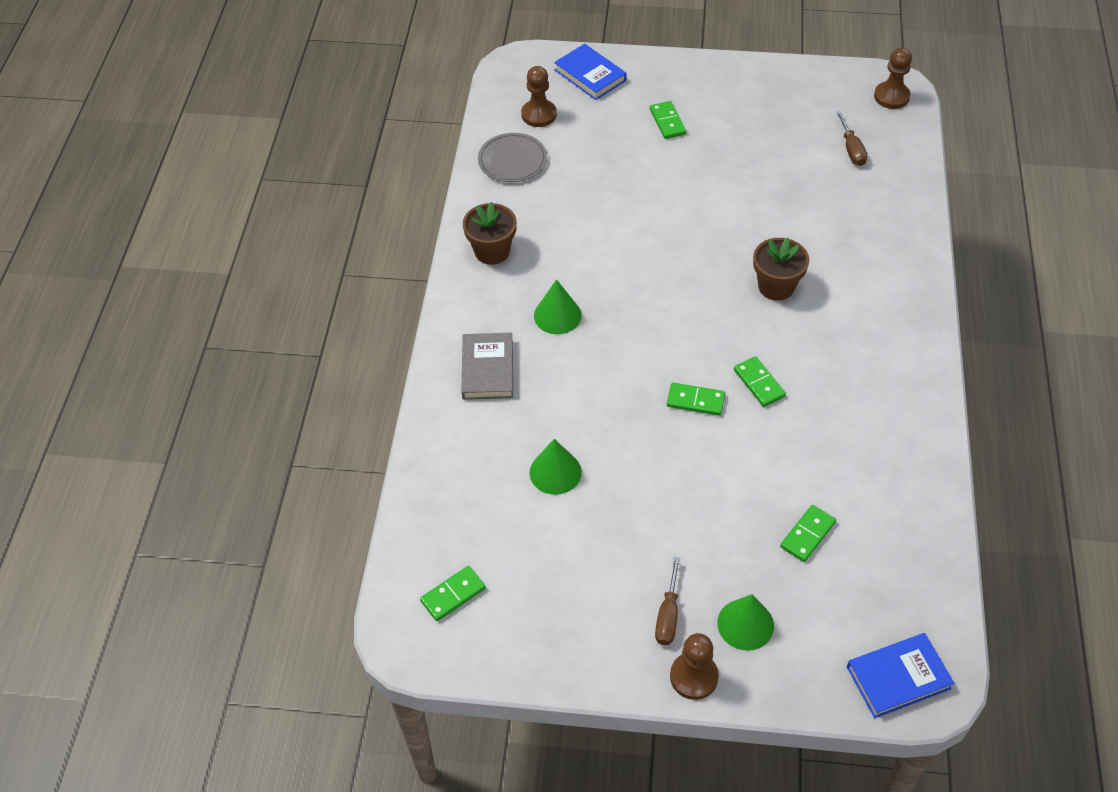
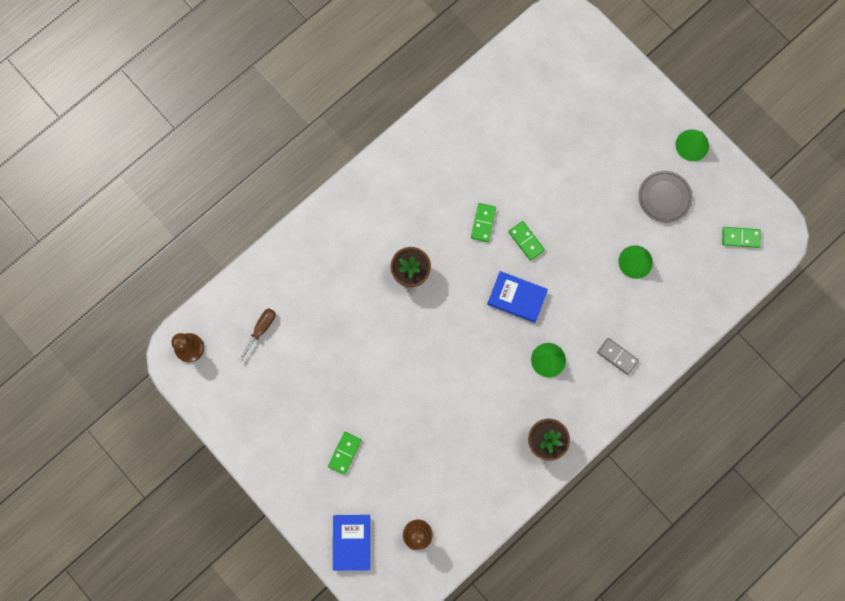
camera: 140 degrees left, 25 degrees up
grey book [461,332,513,400] -> grey domino [597,338,639,375]
grey plate [478,133,547,182] -> grey plate moved to [638,171,693,223]
brown screwdriver [655,557,680,645] -> none
brown pawn [670,633,719,700] -> none
green cone [717,594,774,651] -> green cone moved to [676,129,709,161]
green domino [780,505,836,562] -> none
blue book [847,633,954,718] -> blue book moved to [487,271,548,323]

